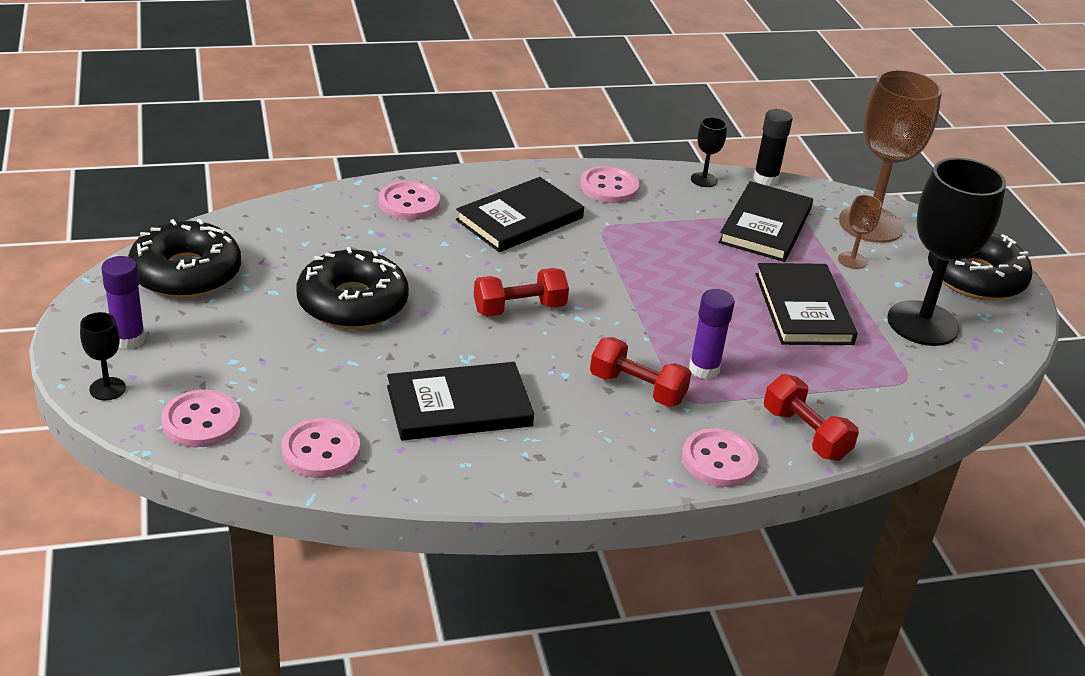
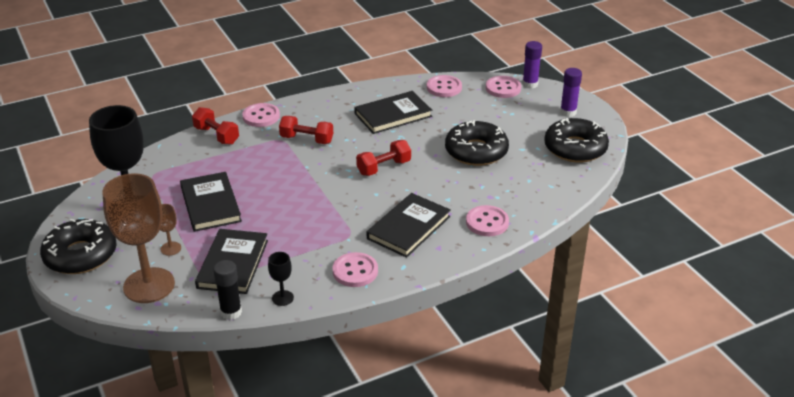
camera: 170 degrees right, 0 degrees up
black goblet [80,312,126,400] -> none
purple glue stick [689,289,735,379] -> purple glue stick moved to [522,41,542,89]

